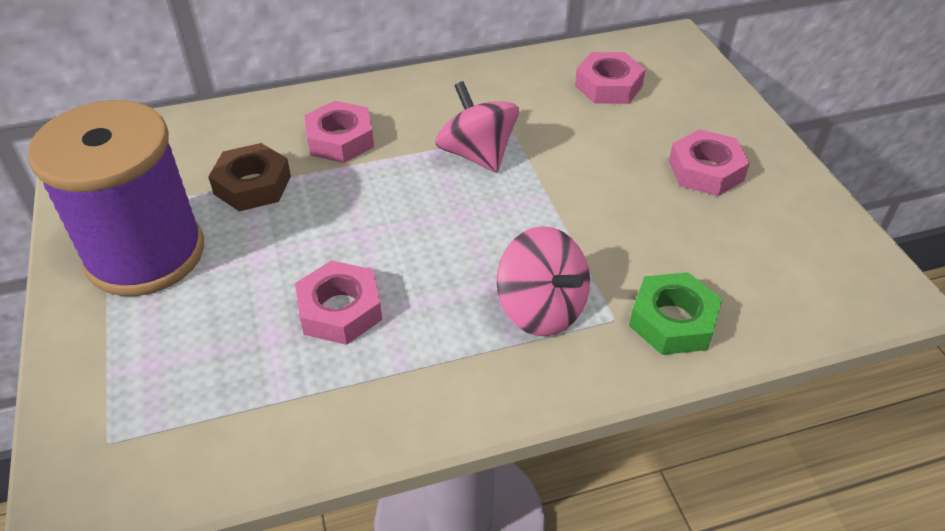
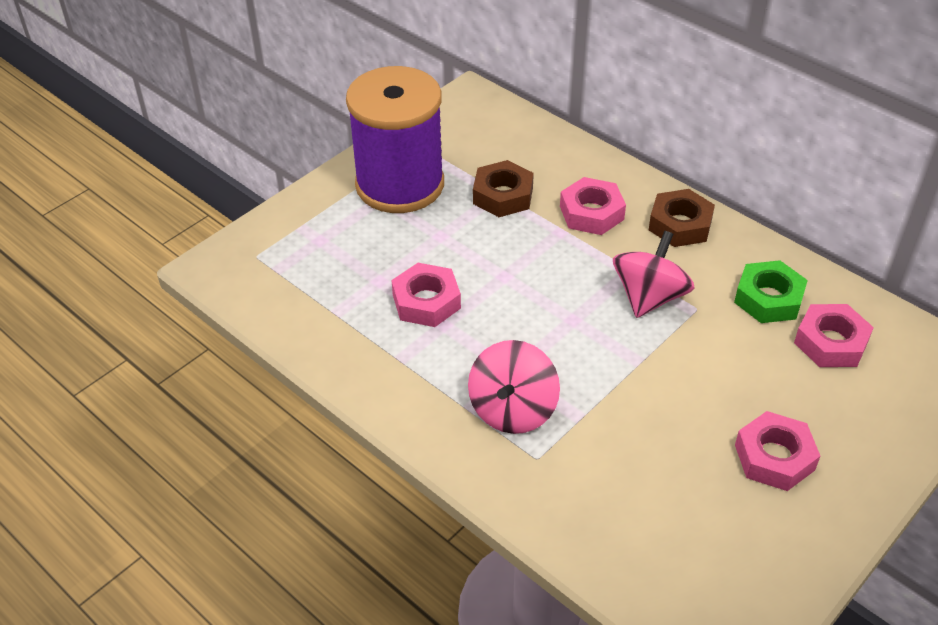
camera: 60 degrees right, 0 degrees up
green nut [629,272,723,355] -> green nut moved to [734,260,808,323]
none -> brown nut [649,189,715,247]

